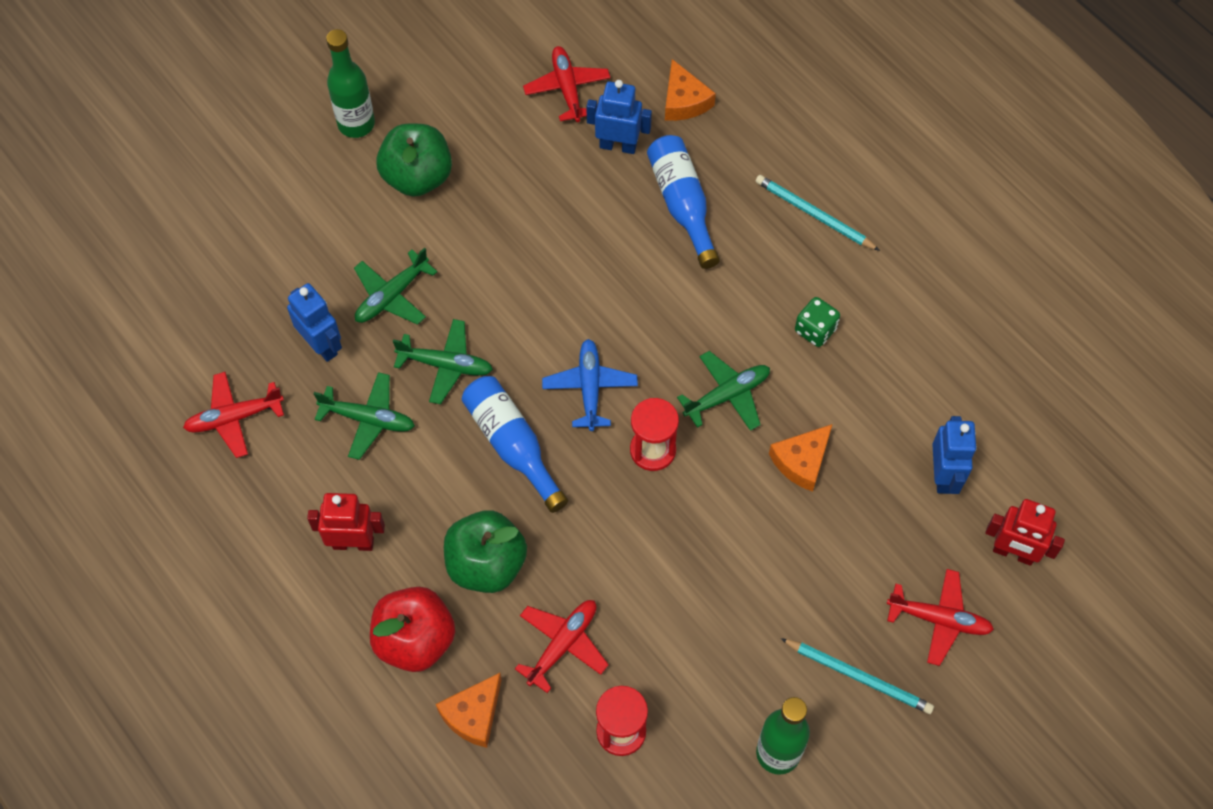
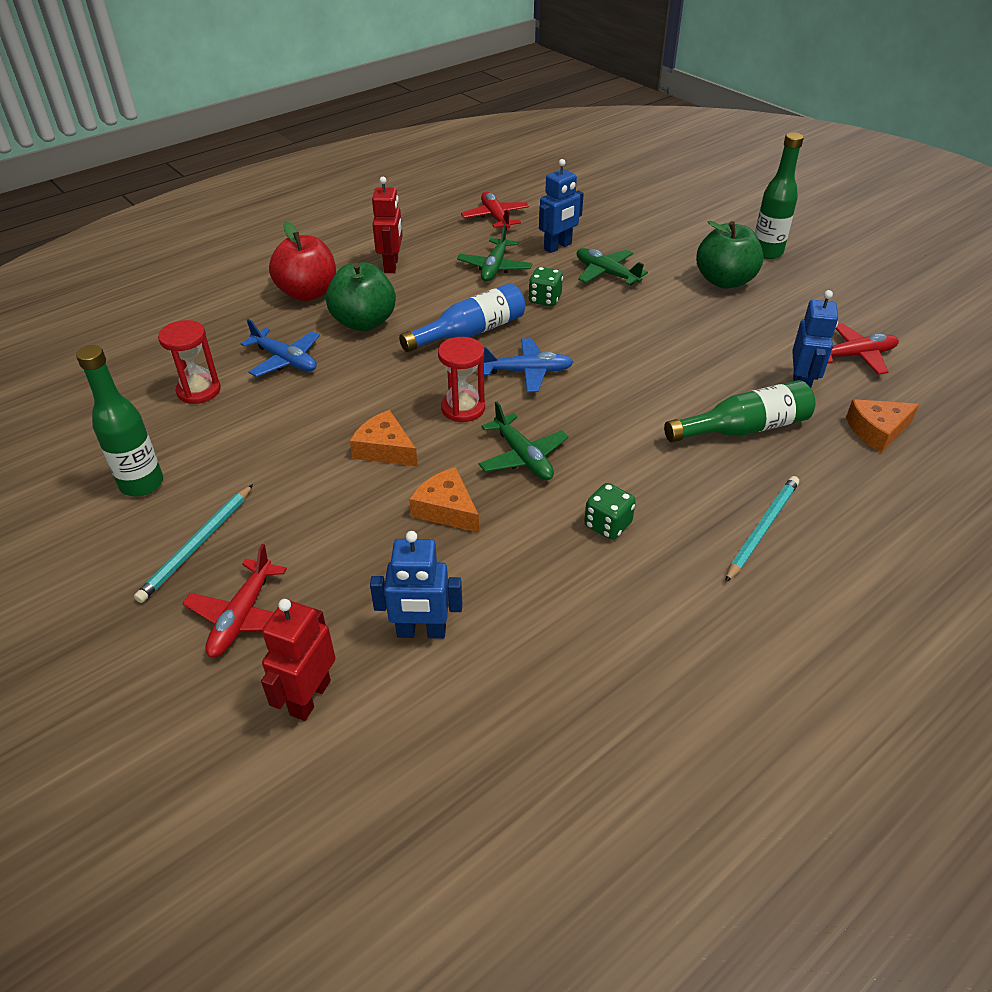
camera: 90 degrees right, 20 degrees down
green plane [393,319,493,404] -> green dice [528,267,563,306]
orange cheese [436,673,502,748] -> orange cheese moved to [350,410,418,466]
red plane [515,600,609,693] -> blue plane [240,319,320,377]
blue bottle [647,135,720,269] -> green bottle [664,380,815,442]

